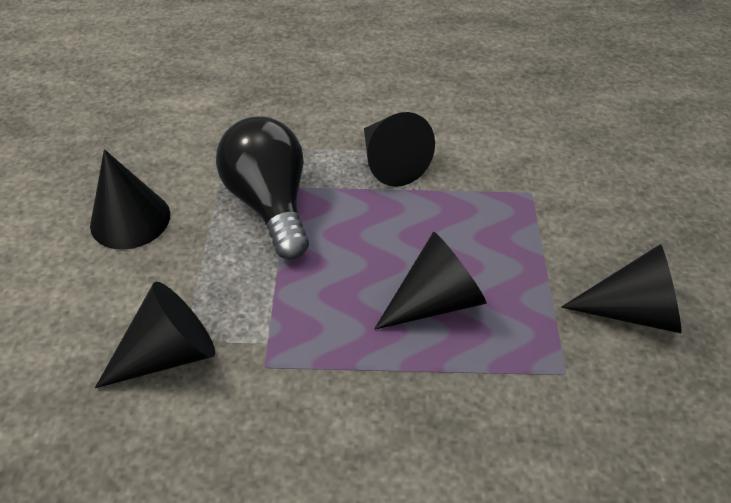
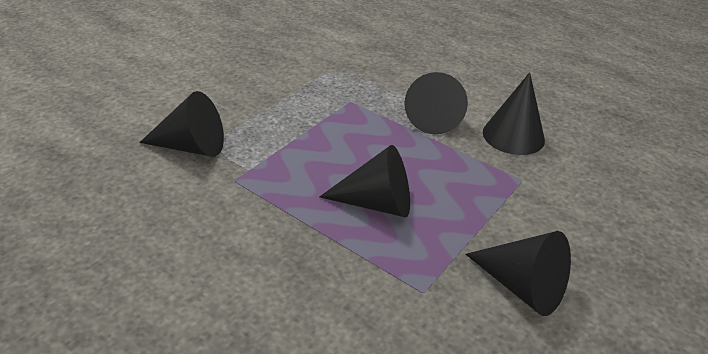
camera: 35 degrees right, 10 degrees down
black cone [90,149,170,250] -> black cone moved to [483,72,545,155]
black light bulb [216,117,309,260] -> none

